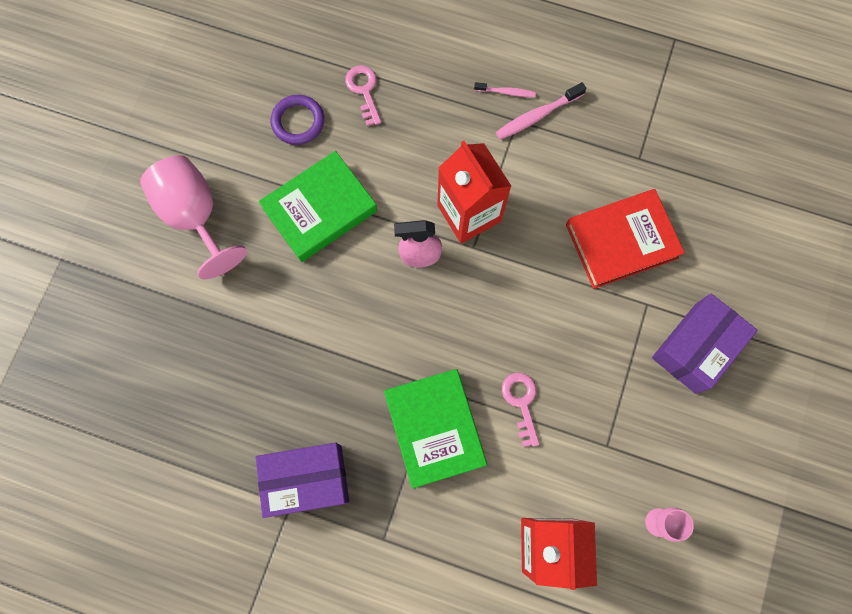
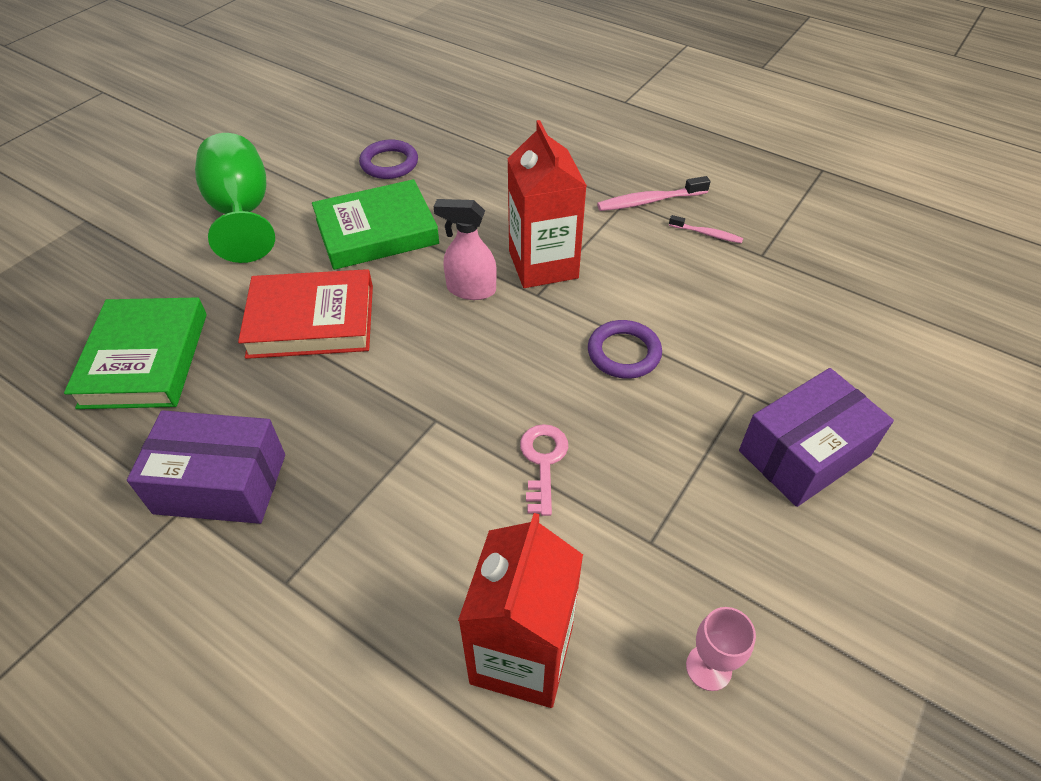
camera: 15 degrees right, 25 degrees down
pink goblet [140,155,247,279] -> green goblet [195,133,275,263]
pink key [345,65,381,126] -> none
green book [384,369,487,488] -> green book moved to [64,297,207,409]
pink toothbrush [474,82,536,97] -> pink toothbrush moved to [669,215,743,243]
red book [566,189,685,289] -> red book moved to [238,269,373,359]
none -> purple ring [588,320,662,379]

